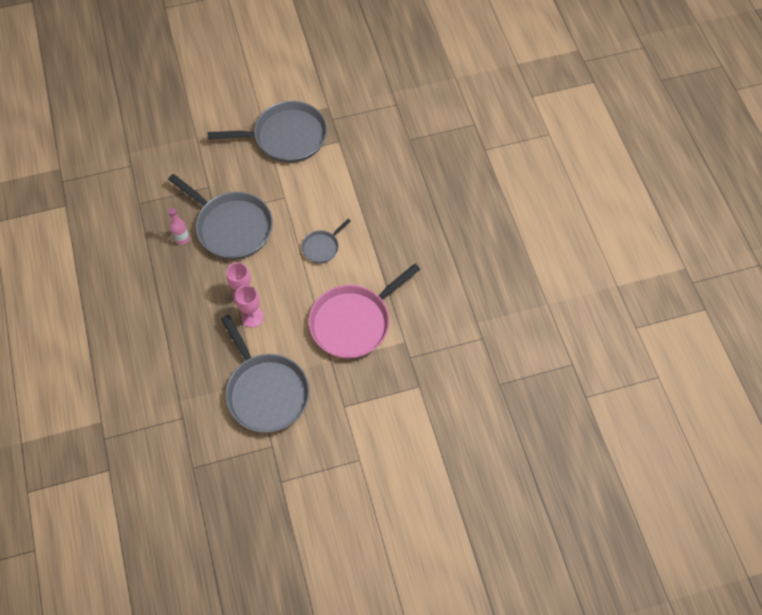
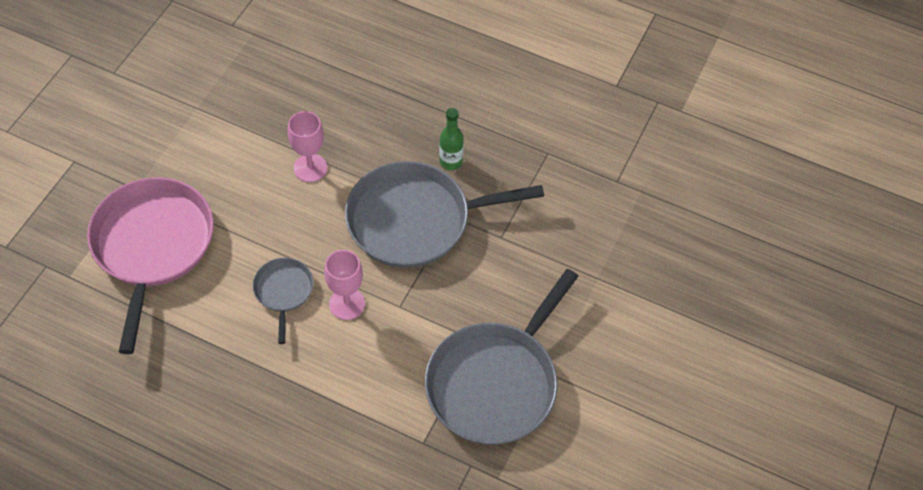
camera: 130 degrees right, 5 degrees down
pink bottle [168,208,190,245] -> green bottle [439,108,464,170]
grey pan [221,315,310,433] -> none
pink goblet [235,285,264,327] -> pink goblet moved to [324,250,365,320]

